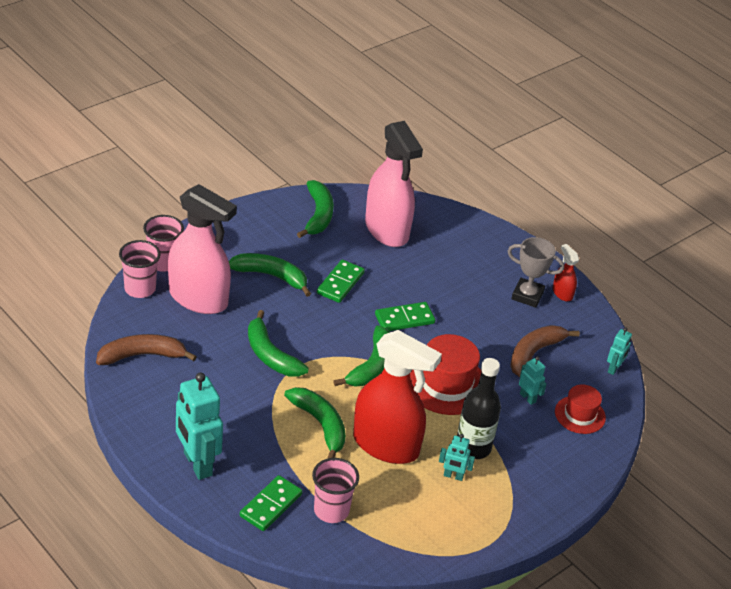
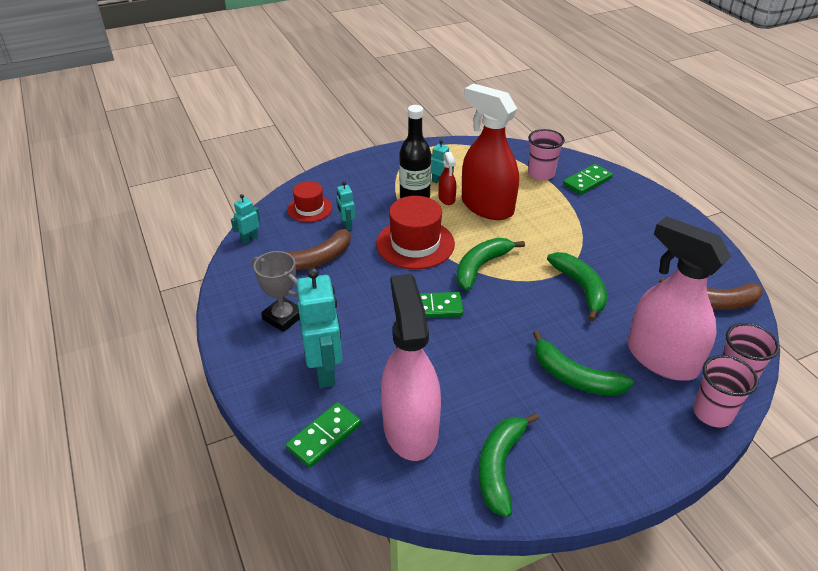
camera: 160 degrees left, 0 degrees up
turquoise robot [176,373,223,480] -> turquoise robot moved to [297,268,342,388]
green banana [284,387,346,459] -> none
green domino [317,260,365,303] -> green domino moved to [286,402,361,468]
red spray bottle [553,244,579,302] -> red spray bottle moved to [438,152,456,205]

